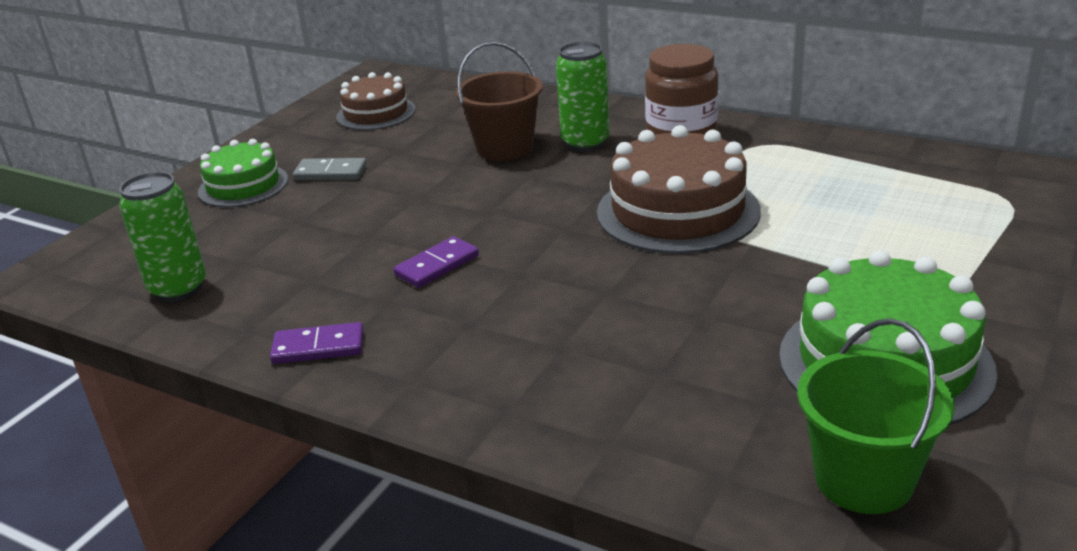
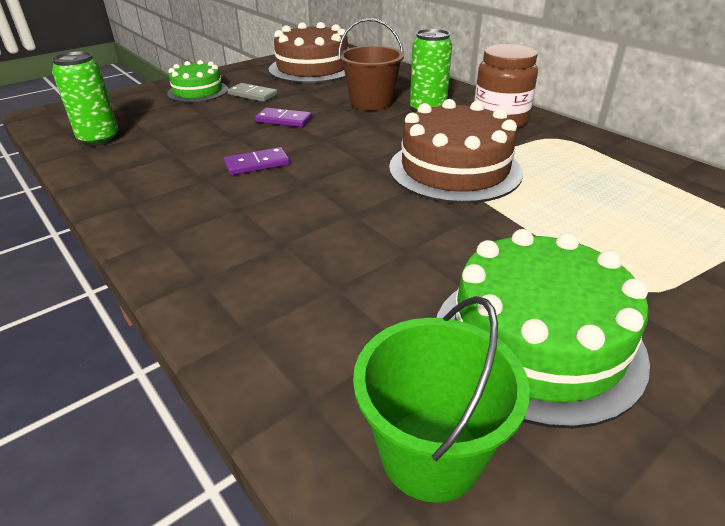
camera: 20 degrees right, 5 degrees up
purple domino [270,322,364,364] -> purple domino moved to [255,107,312,127]
brown cake [336,72,415,130] -> brown cake [269,22,348,83], size x1.64

